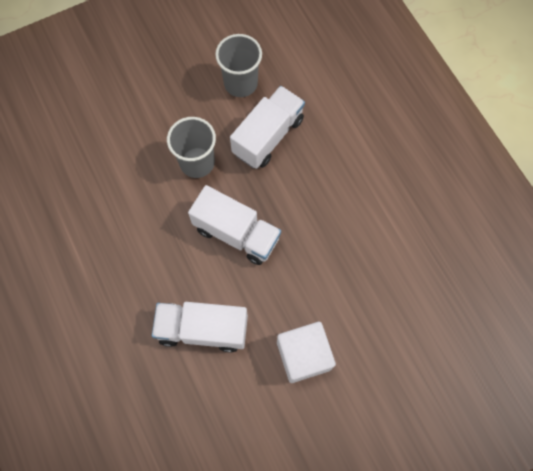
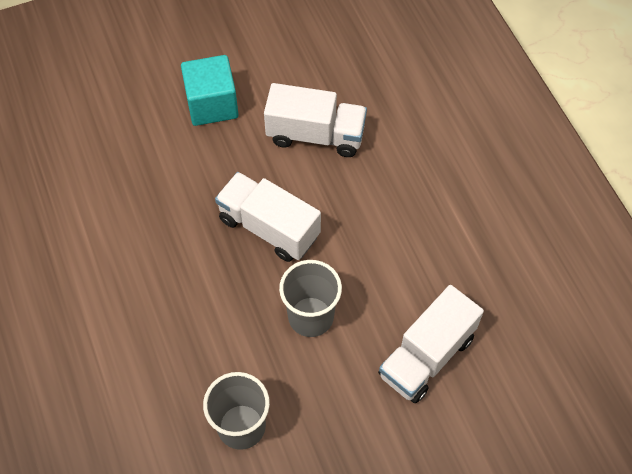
camera: 175 degrees left, 10 degrees down
white truck [230,86,305,169] -> white truck moved to [378,285,484,403]
white cube [277,322,336,383] -> turquoise cube [181,55,239,126]

